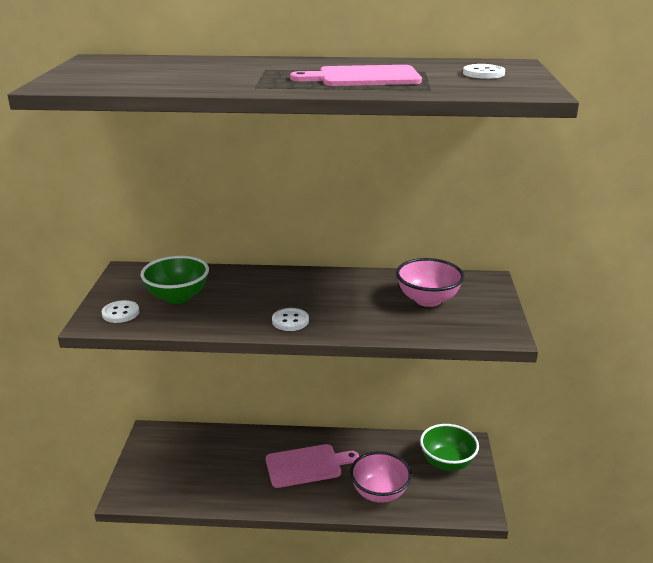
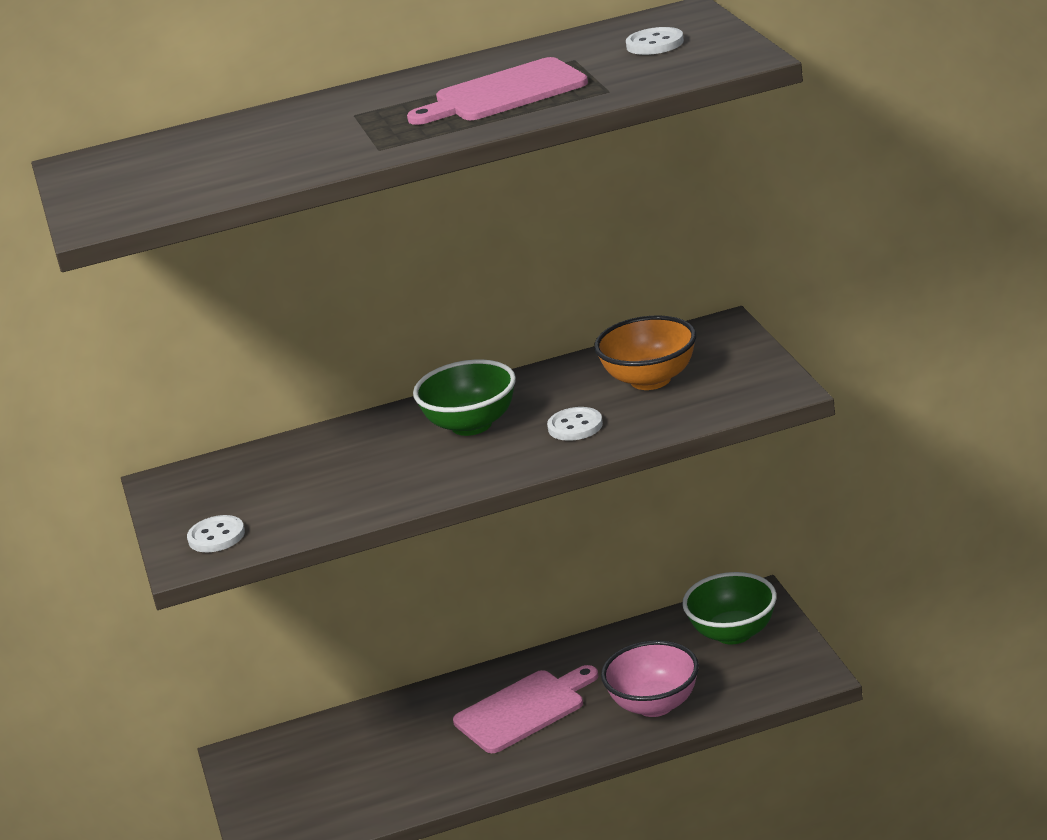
camera: 15 degrees left, 0 degrees up
green bowl [140,256,209,304] -> green bowl moved to [413,359,516,436]
white button [272,308,309,331] -> white button moved to [547,407,603,441]
pink bowl [396,258,464,307] -> orange bowl [594,316,696,390]

